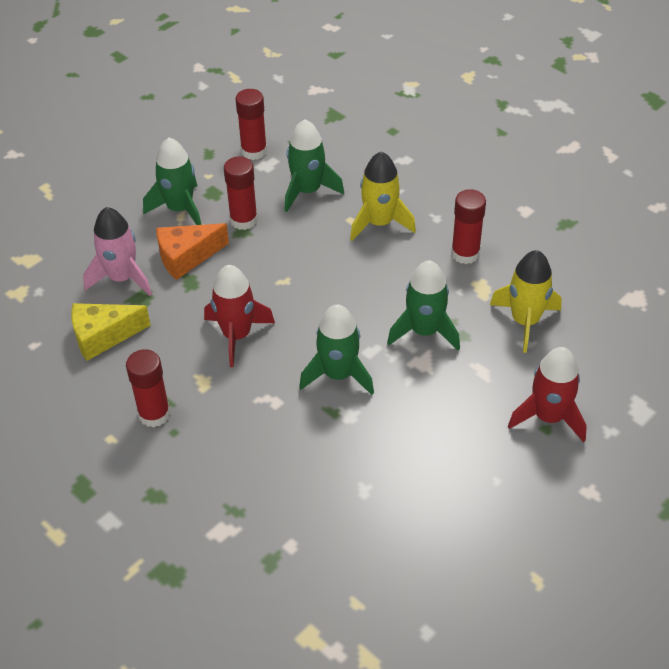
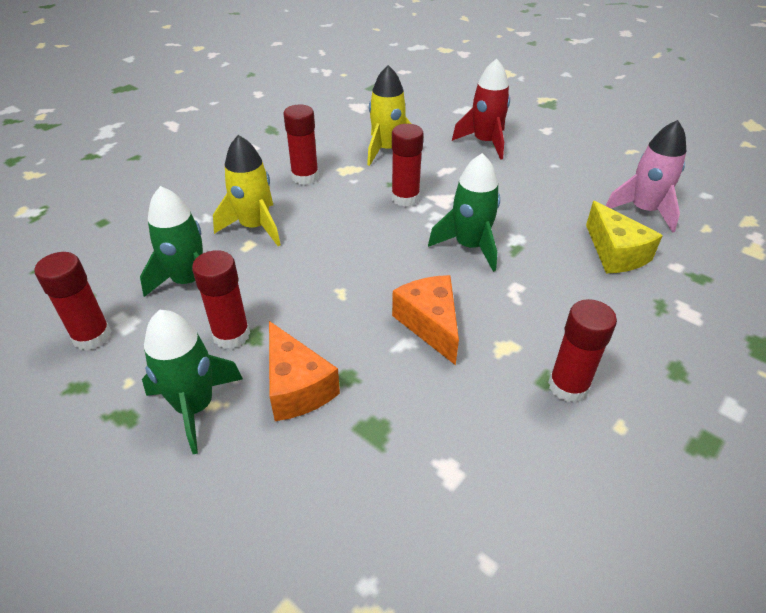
camera: 95 degrees left, 5 degrees down
yellow cheese [71,303,151,361] -> yellow cheese moved to [586,201,663,273]
pink rocket [83,207,152,296] -> pink rocket moved to [606,120,686,233]
red rocket [204,265,275,367] -> orange cheese [392,275,459,365]
green rocket [387,260,460,351] -> red glue stick [391,124,424,207]

